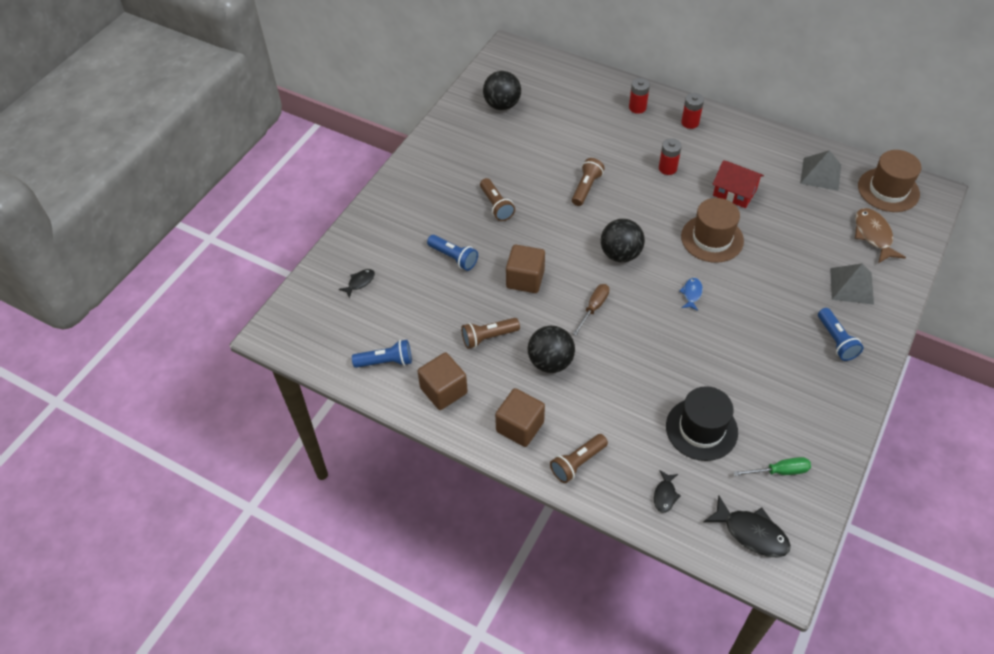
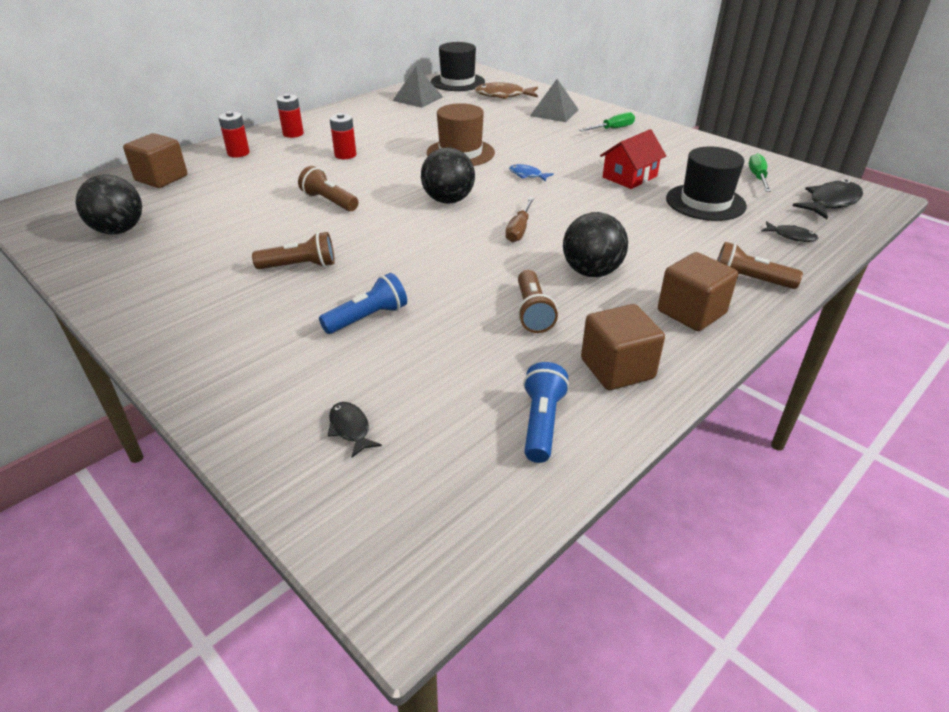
camera: 75 degrees left, 15 degrees down
brown cube [506,245,545,293] -> brown cube moved to [123,133,187,188]
brown flashlight [550,434,608,483] -> brown flashlight turned 135 degrees clockwise [717,242,803,289]
brown screwdriver [573,284,610,336] -> brown screwdriver turned 120 degrees counterclockwise [505,197,535,242]
red house [712,160,764,208] -> red house moved to [600,129,666,189]
blue flashlight [818,308,864,361] -> green screwdriver [579,112,635,131]
brown hat [858,150,921,212] -> black hat [431,42,485,91]

